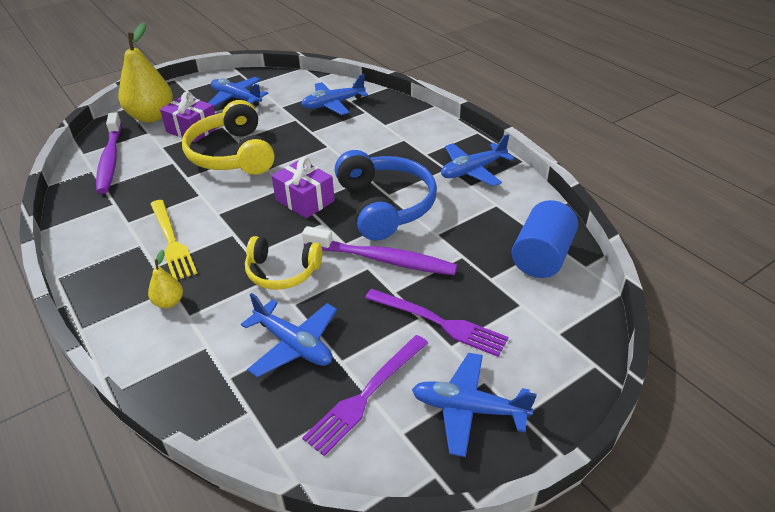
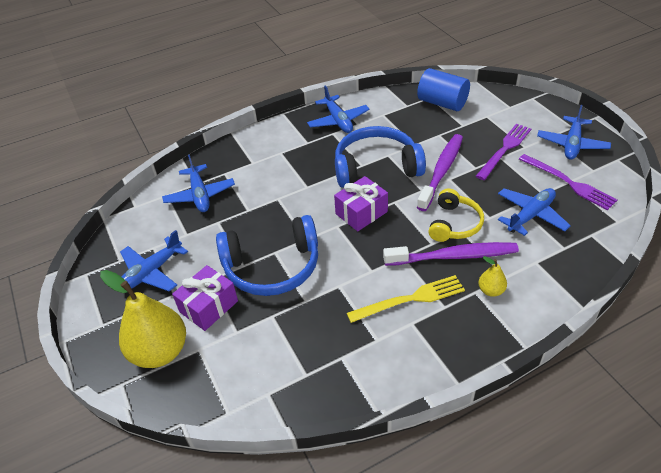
camera: 80 degrees left, 5 degrees up
purple toothbrush [96,112,122,194] -> purple toothbrush moved to [383,242,519,266]
yellow headphones [182,100,275,175] -> blue headphones [216,215,318,296]

